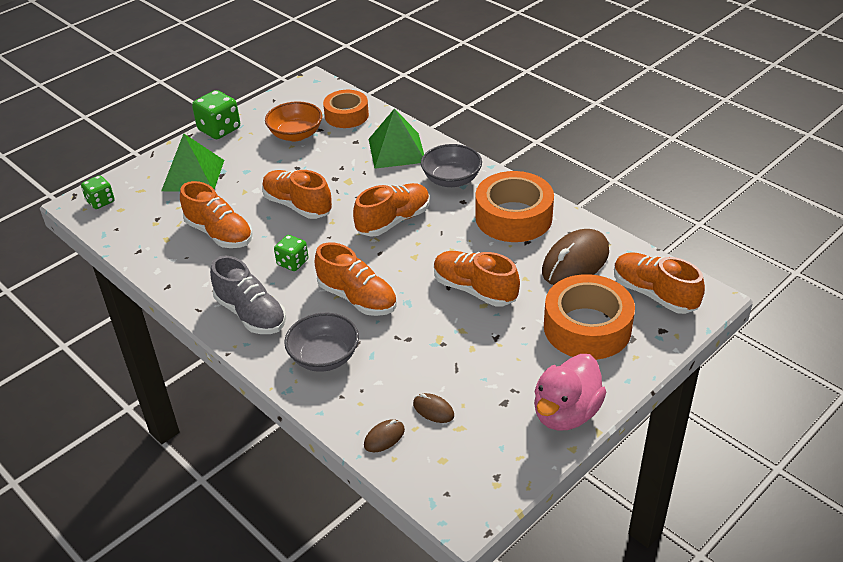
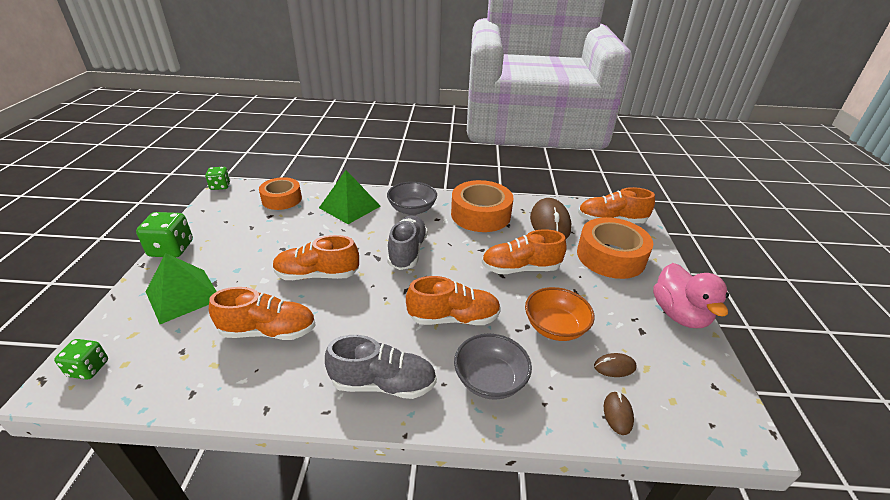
camera: 45 degrees left, 5 degrees down
orange bowl [265,101,322,142] -> orange bowl moved to [525,287,595,341]
green dice [274,235,308,271] -> green dice moved to [205,167,230,190]
orange shoe [353,183,430,236] -> grey shoe [387,215,428,270]

